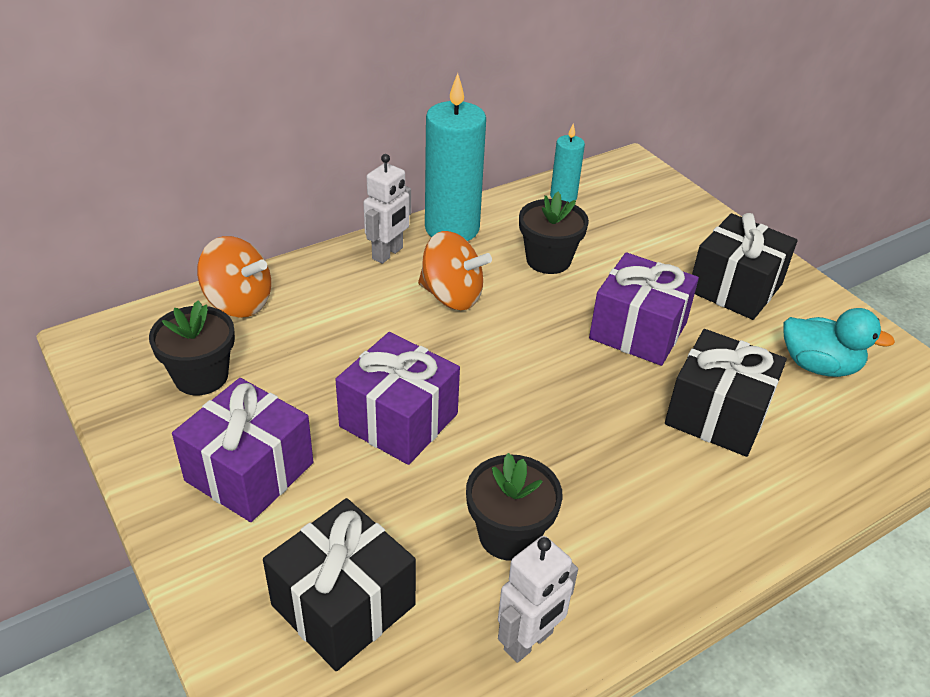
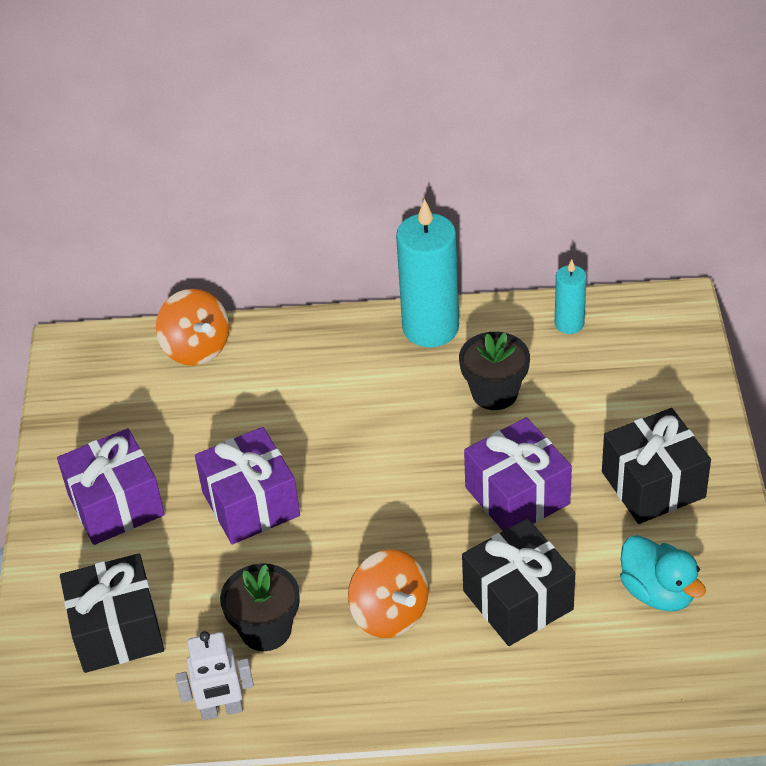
camera: 35 degrees right, 5 degrees up
black flower pot [149,300,235,395] -> none
white robot [363,154,411,264] -> none
orange spinning top [418,231,492,310] -> orange spinning top moved to [348,550,429,638]

